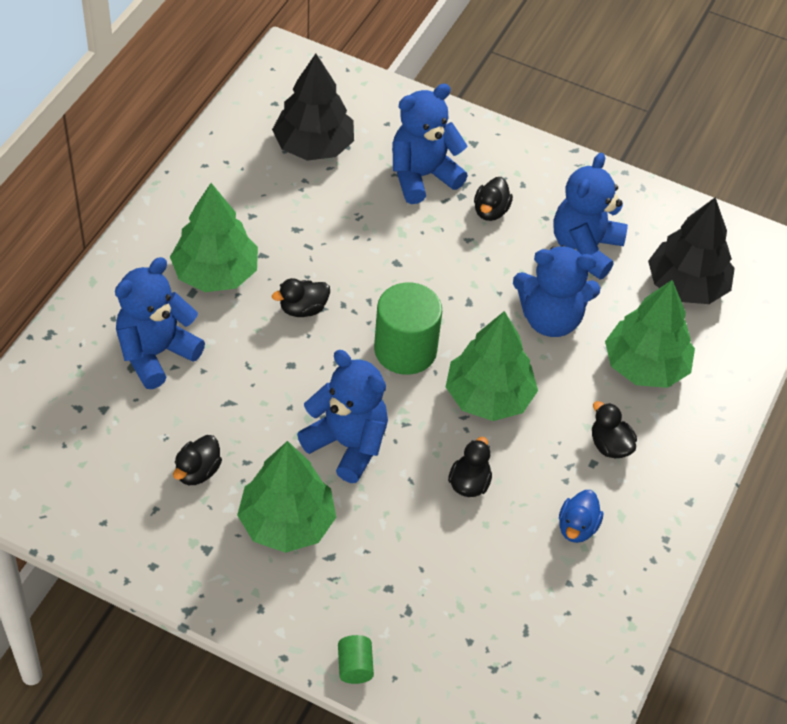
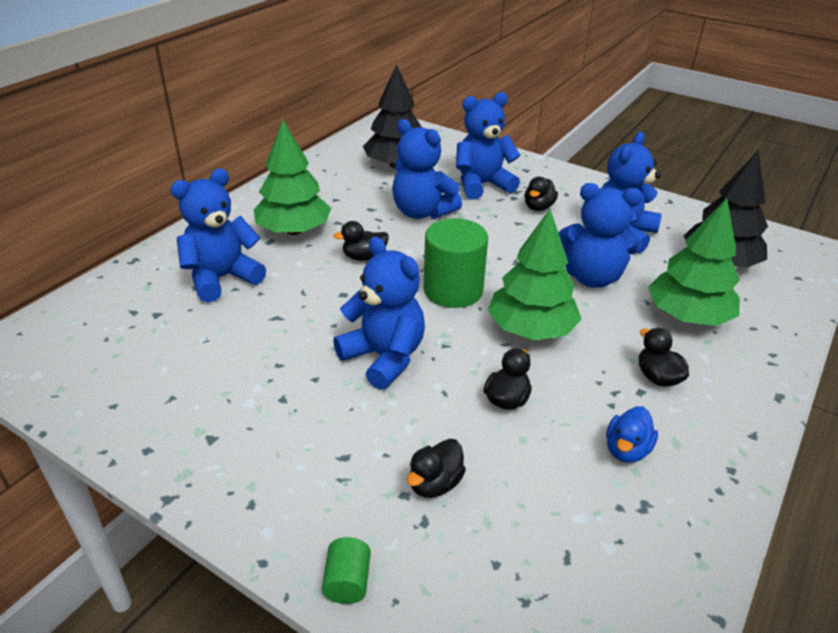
camera: 10 degrees right, 15 degrees down
black duck [173,435,222,485] -> black duck moved to [407,439,466,498]
green tree [237,441,336,553] -> none
none -> blue teddy bear [392,119,462,219]

